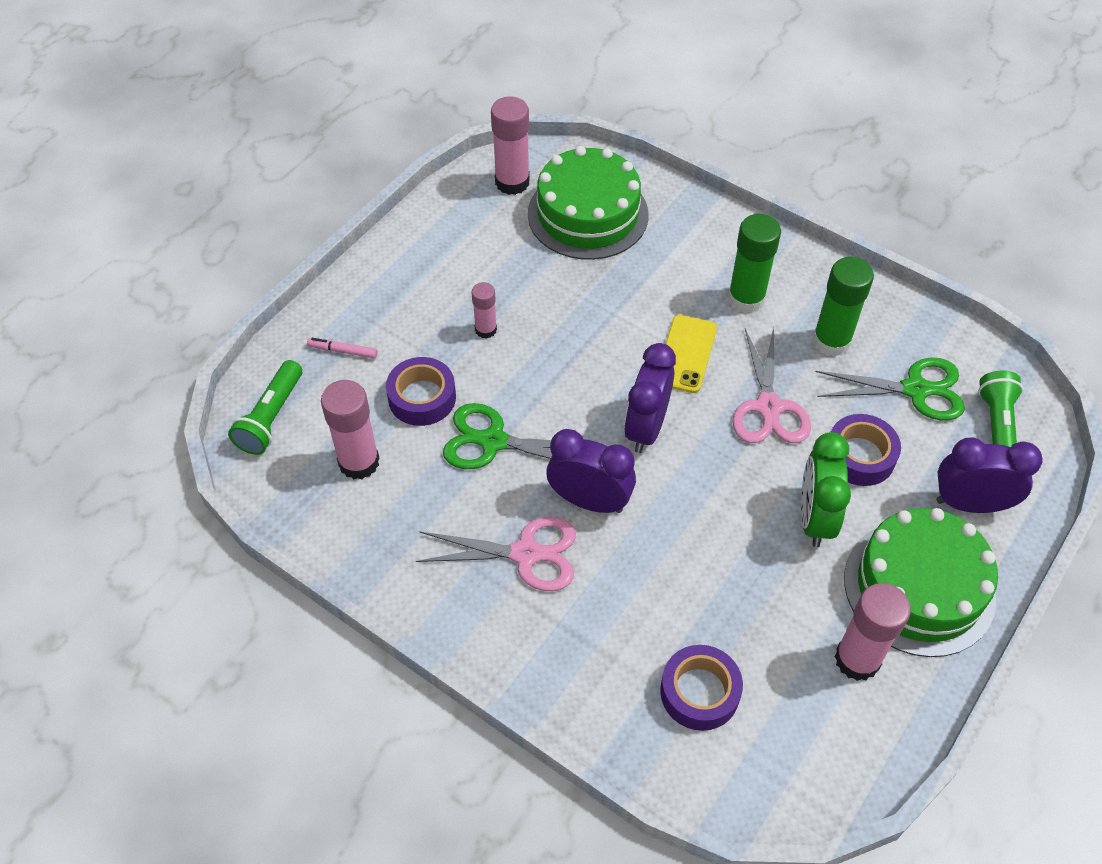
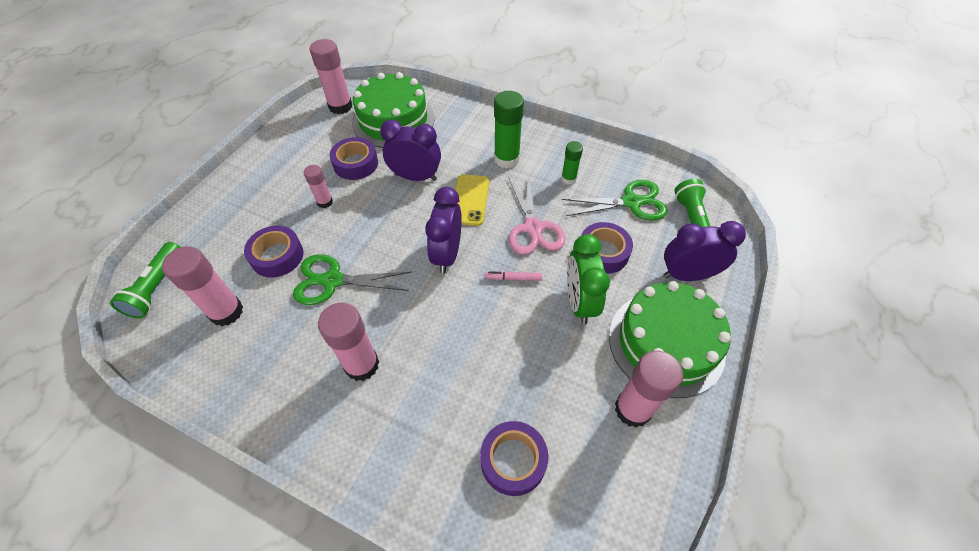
camera: 10 degrees left, 0 degrees up
pink marker [307,338,377,358] -> pink marker moved to [485,271,542,281]
pink scissors [416,516,576,591] -> pink glue stick [318,303,379,381]
purple clock [546,429,636,513] -> purple clock moved to [380,119,441,181]
green glue stick [813,257,874,357] -> green glue stick [561,141,583,184], size x0.58
none -> purple tape [329,137,378,180]

